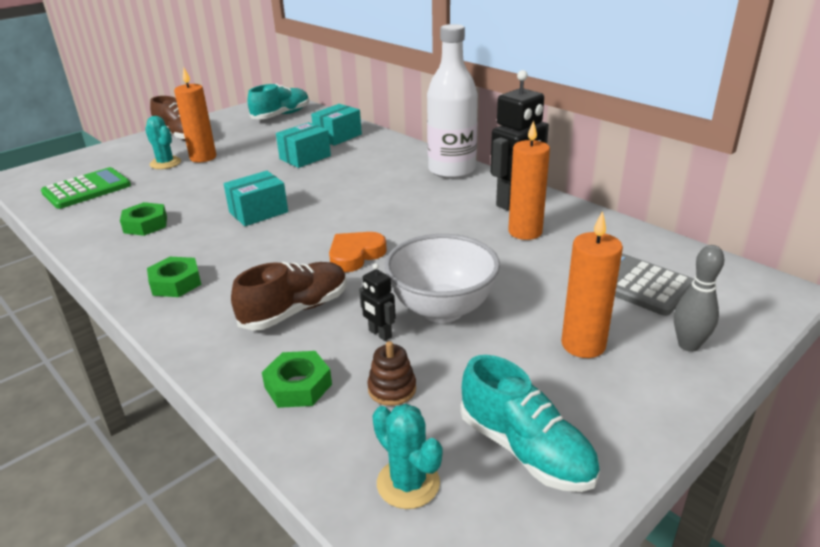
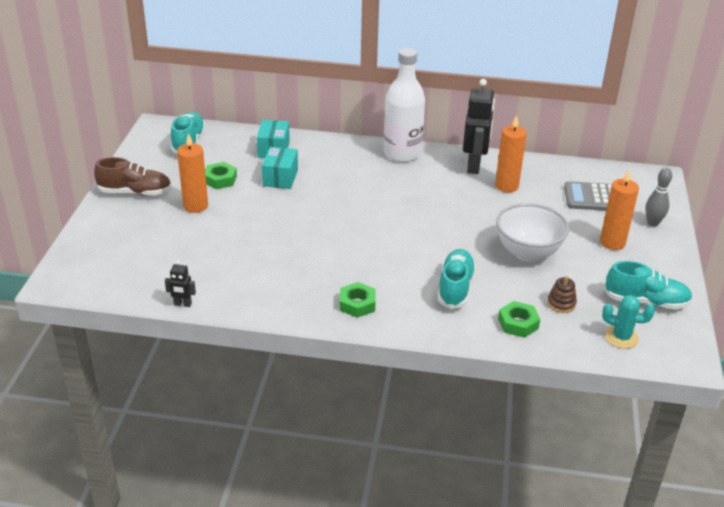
camera: 40 degrees left, 5 degrees up
green calculator [41,167,131,209] -> none
green nut [120,202,167,236] -> green nut moved to [205,162,237,189]
turquoise cactus [145,116,181,169] -> none
turquoise box [223,171,288,226] -> none
brown shoe [231,262,347,331] -> turquoise shoe [438,249,476,309]
orange heart [329,232,387,272] -> none
black robot [359,263,396,341] -> black robot moved to [165,260,196,307]

